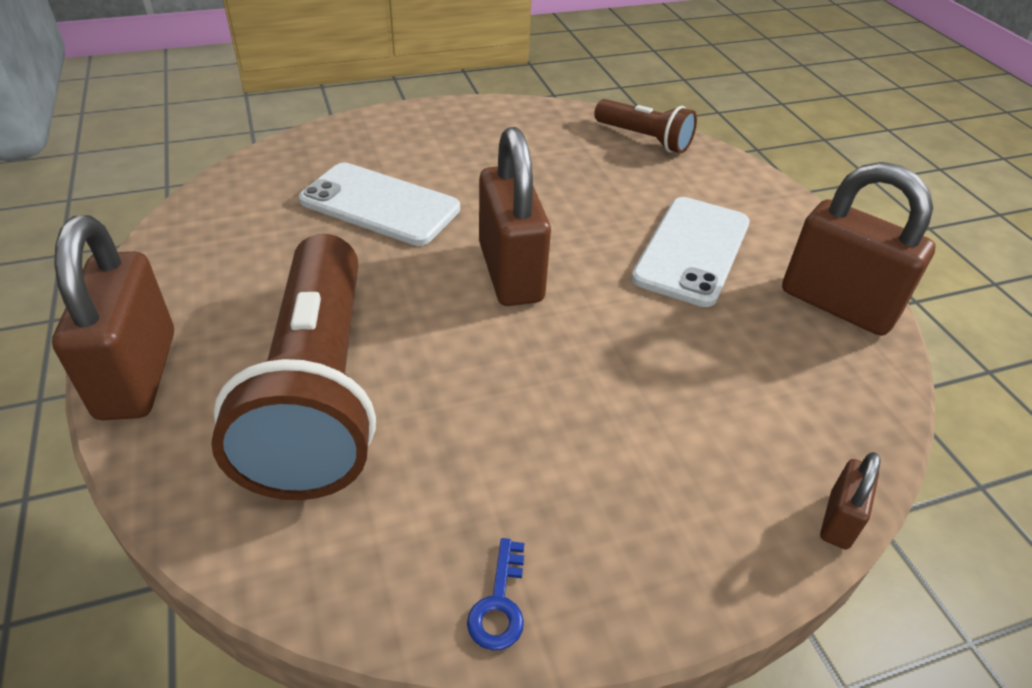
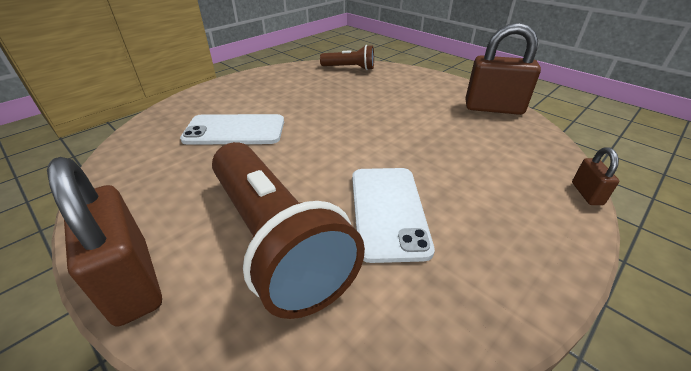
camera: 25 degrees left, 5 degrees down
blue key [467,538,524,650] -> none
brown padlock [479,127,551,306] -> none
white phone [631,197,750,307] -> white phone moved to [352,168,435,263]

